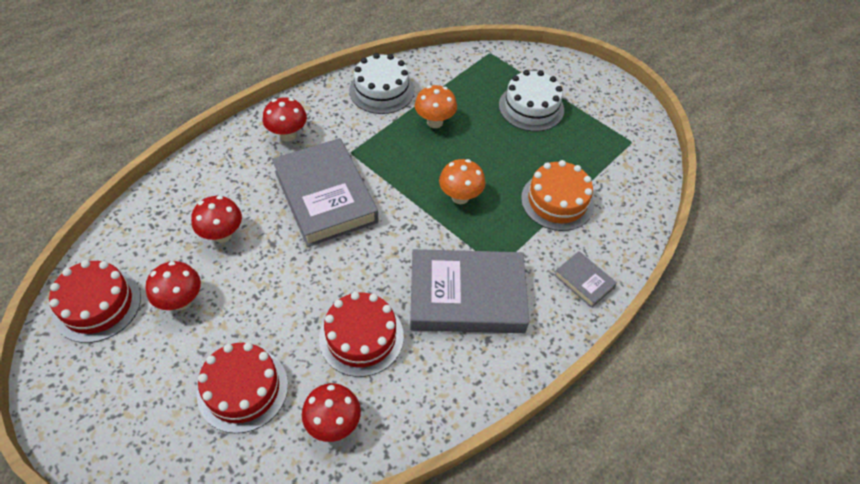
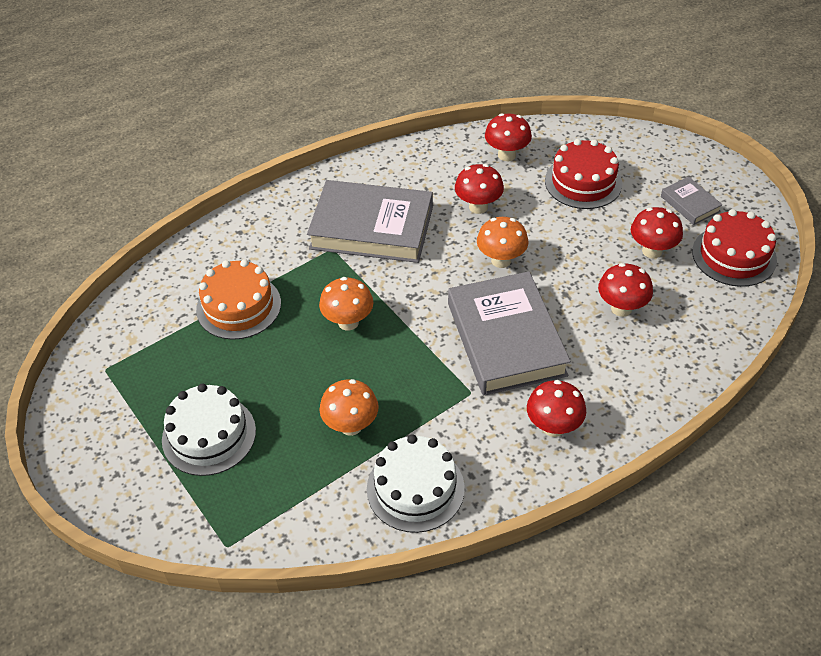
camera: 165 degrees left, 5 degrees down
red cake [319,292,404,377] -> red mushroom [455,164,504,214]
grey book [554,251,617,308] -> grey book moved to [661,177,723,225]
none -> orange mushroom [477,217,529,268]

